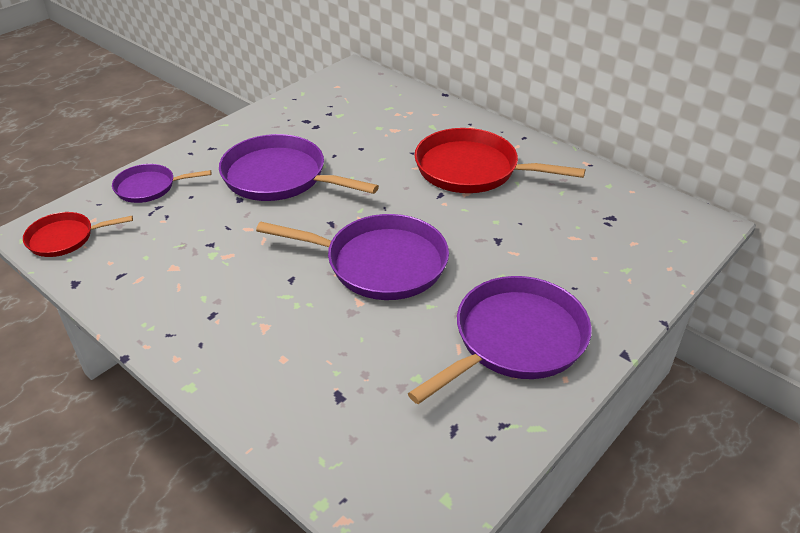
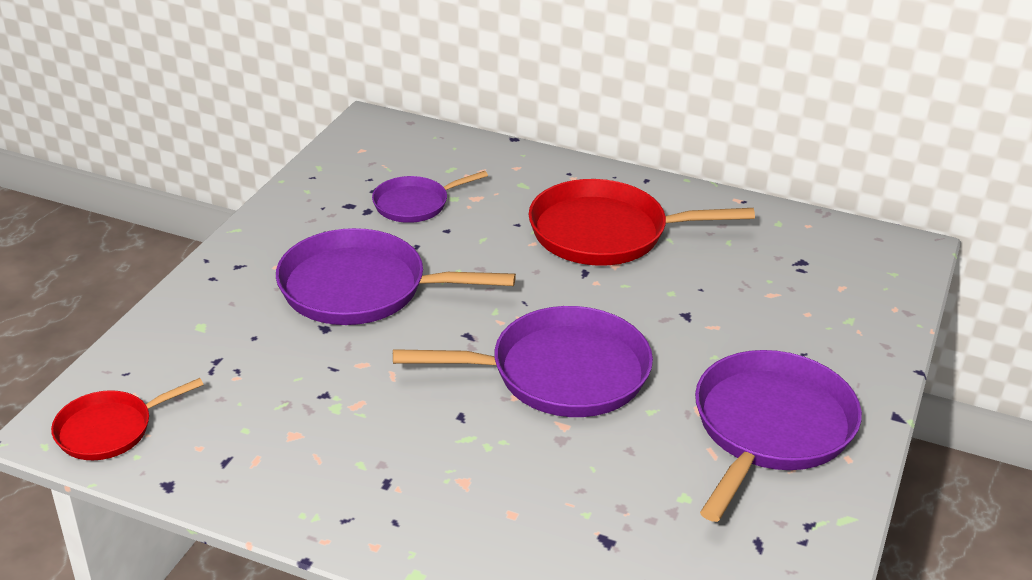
camera: 20 degrees left, 5 degrees down
purple pan [112,164,211,203] -> purple pan moved to [372,171,488,223]

